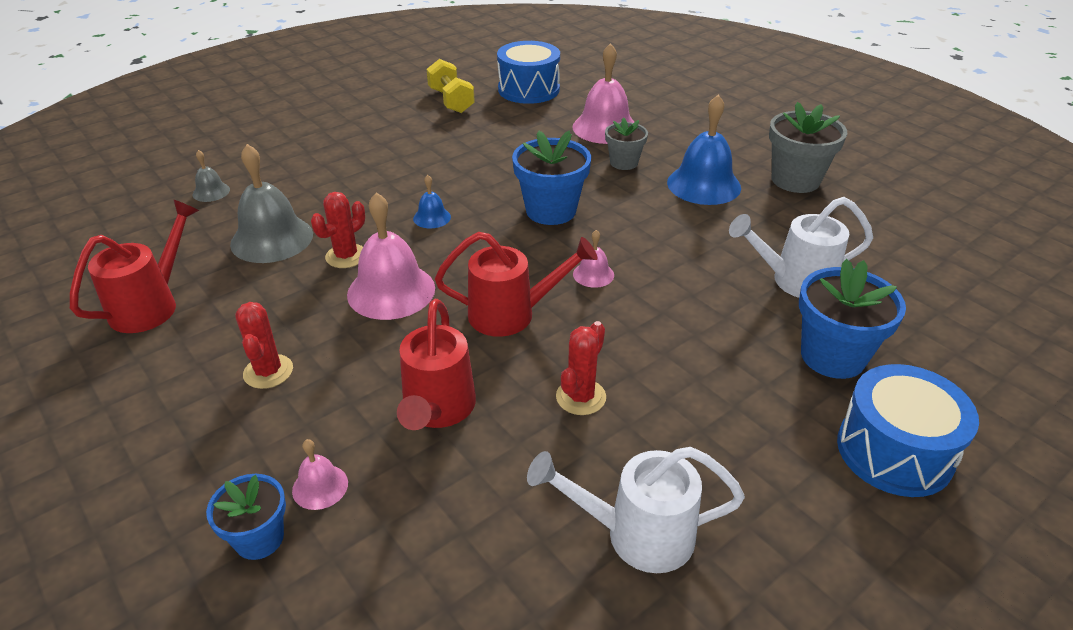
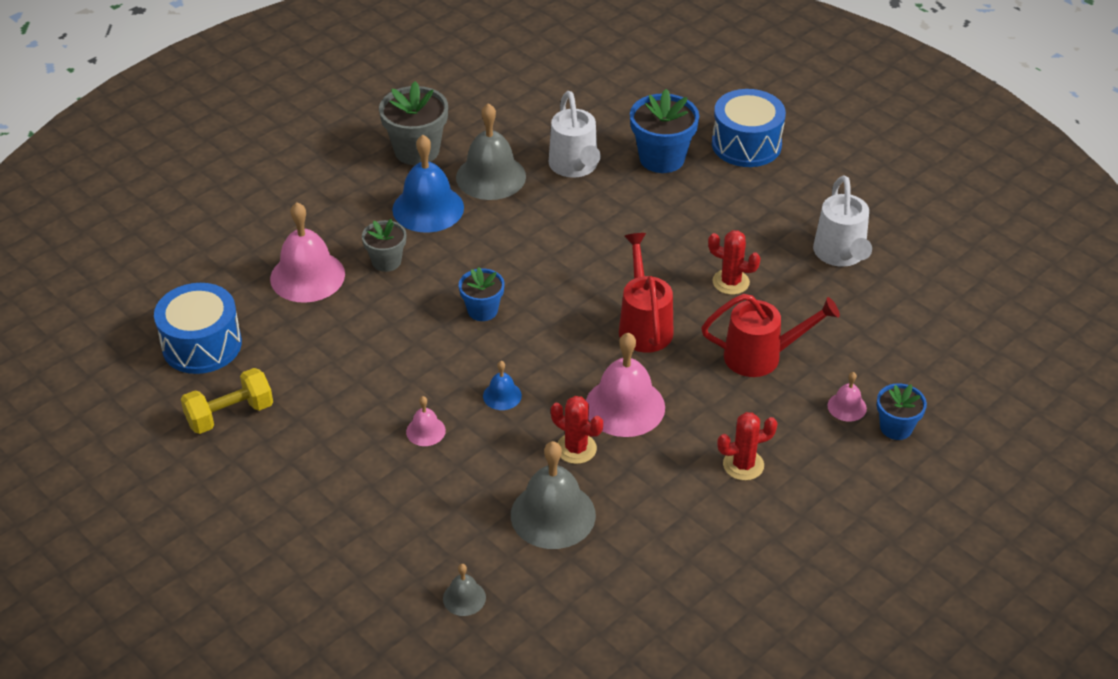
camera: 95 degrees left, 5 degrees up
red watering can [70,200,199,333] -> none
blue flower pot [512,131,591,225] -> blue flower pot [459,267,505,321], size x0.61
pink bell [573,230,614,288] -> pink bell moved to [406,396,446,446]
none -> grey bell [456,103,526,200]

